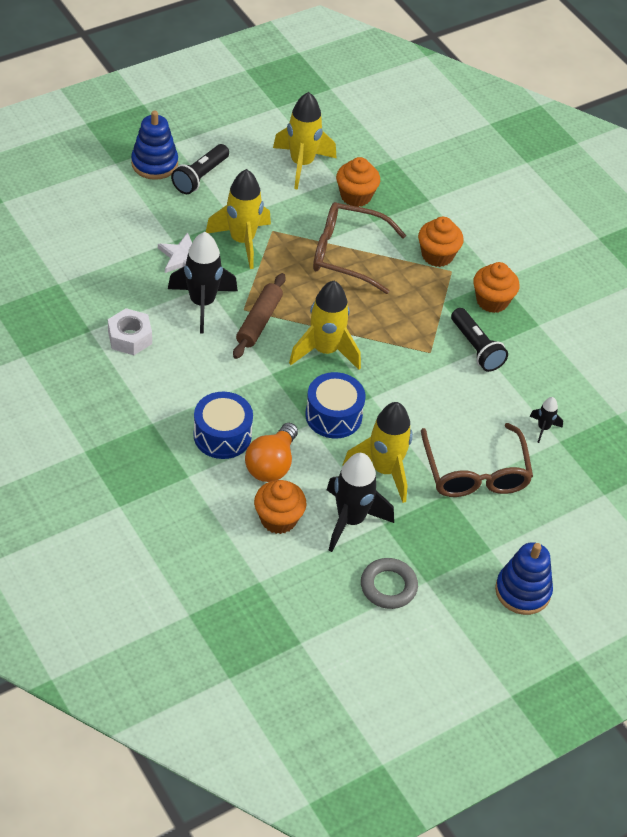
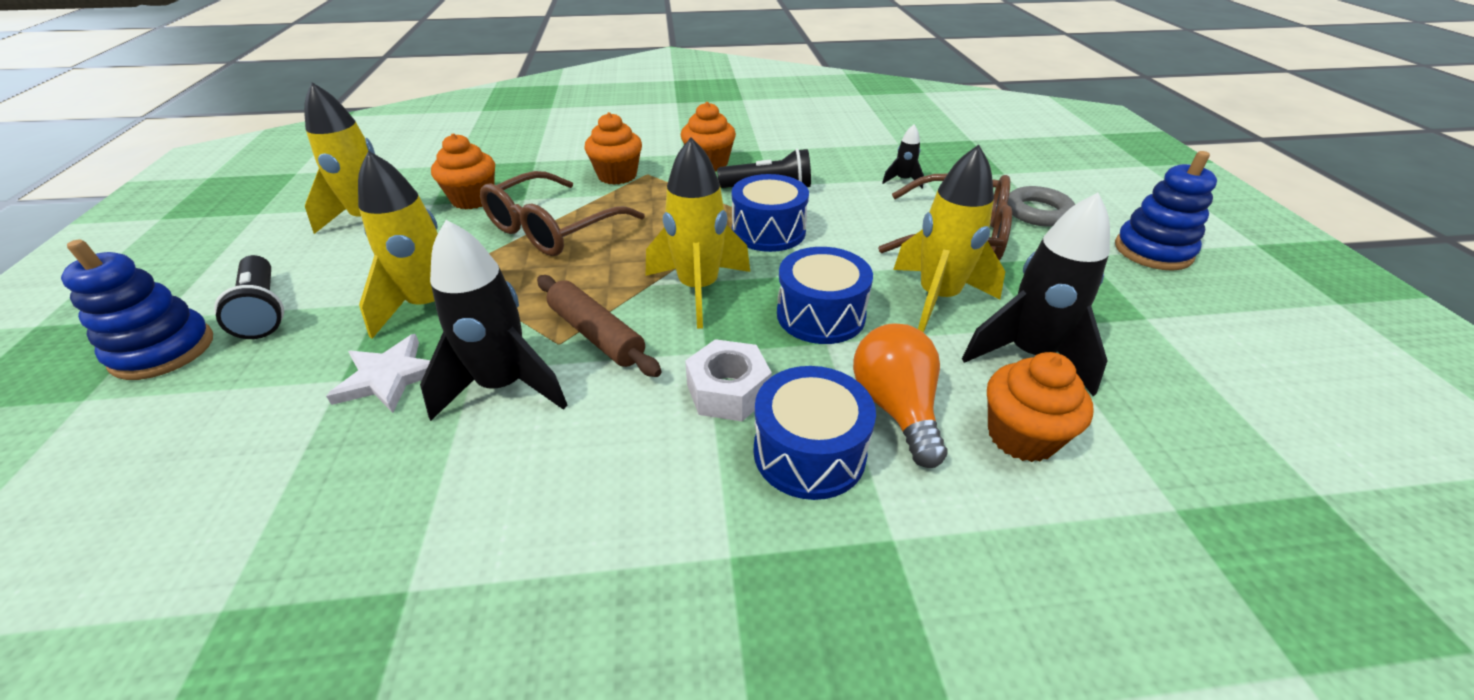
camera: 60 degrees left, 10 degrees down
white nut [108,308,152,355] -> white nut moved to [685,339,772,421]
orange light bulb [245,423,298,482] -> orange light bulb turned 150 degrees counterclockwise [853,323,947,468]
grey ring [361,558,418,609] -> grey ring moved to [1007,186,1075,227]
none -> blue drum [732,174,809,252]

